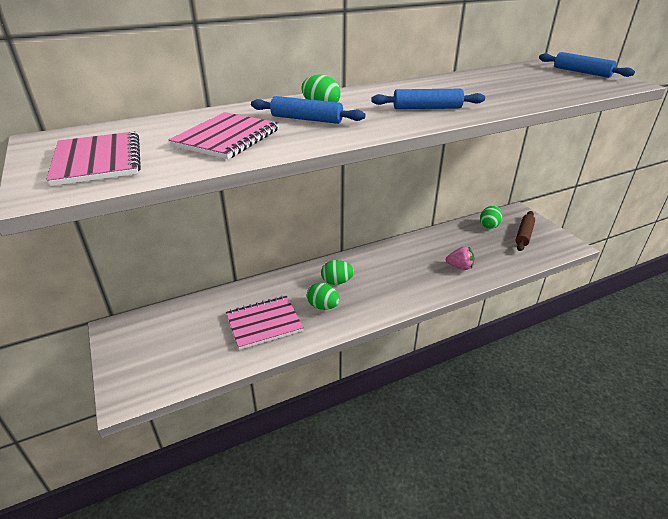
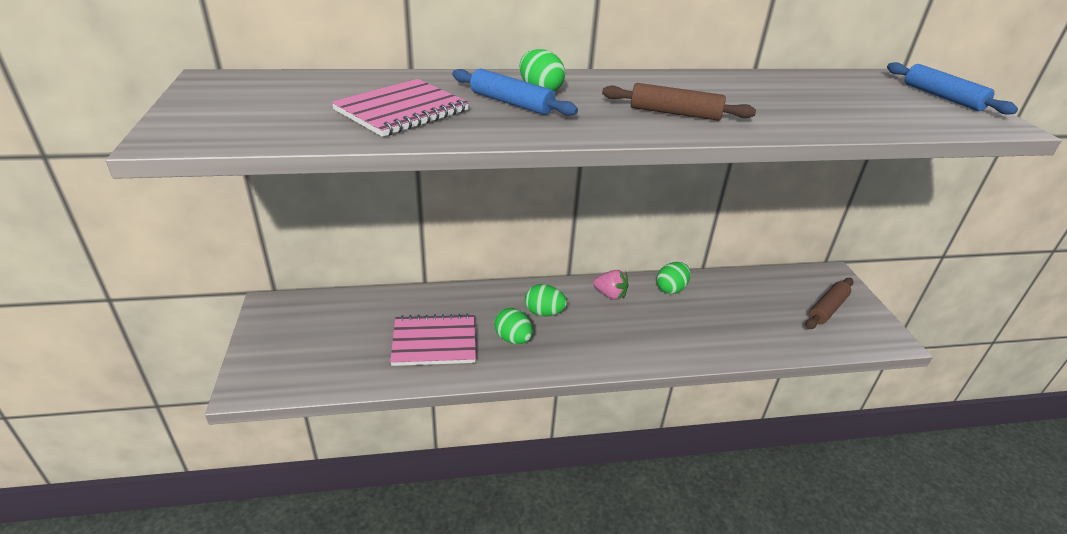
camera: 15 degrees right, 0 degrees up
pink notebook [46,132,141,186] -> none
blue rolling pin [371,89,485,109] -> brown rolling pin [602,83,756,121]
pink strawberry [446,246,475,270] -> pink strawberry moved to [593,270,628,300]
green egg [480,206,502,229] -> green egg moved to [656,262,691,294]

